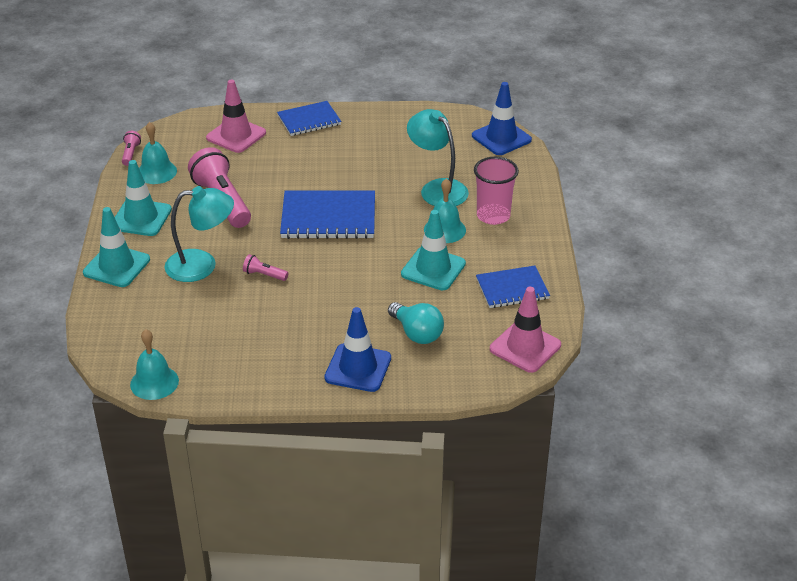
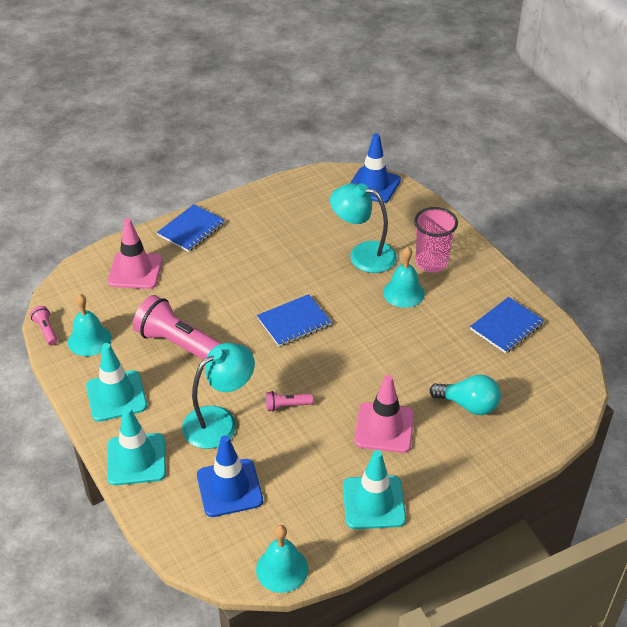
camera: 30 degrees left, 5 degrees up
blue notebook [280,191,375,239] -> blue notebook [257,294,331,347], size x0.64
blue traffic cone [324,307,391,392] -> blue traffic cone moved to [197,435,263,517]
turquoise traffic cone [401,210,466,290] -> turquoise traffic cone moved to [343,450,406,529]
pink traffic cone [490,287,561,373] -> pink traffic cone moved to [354,375,414,453]

